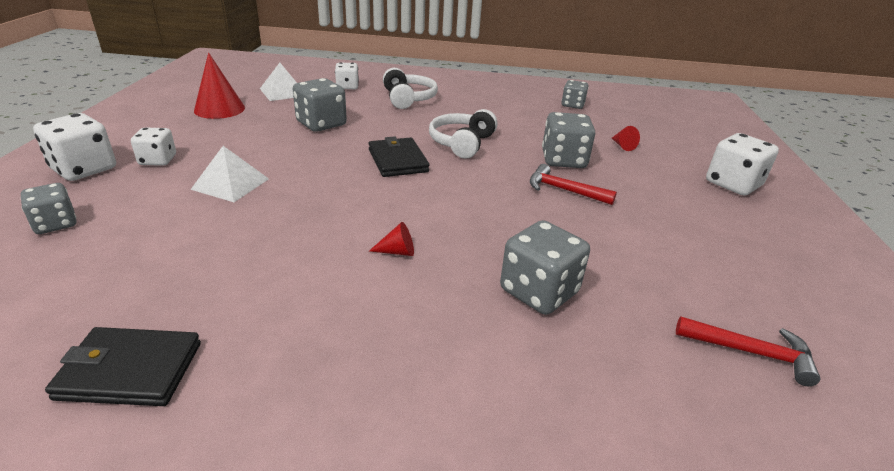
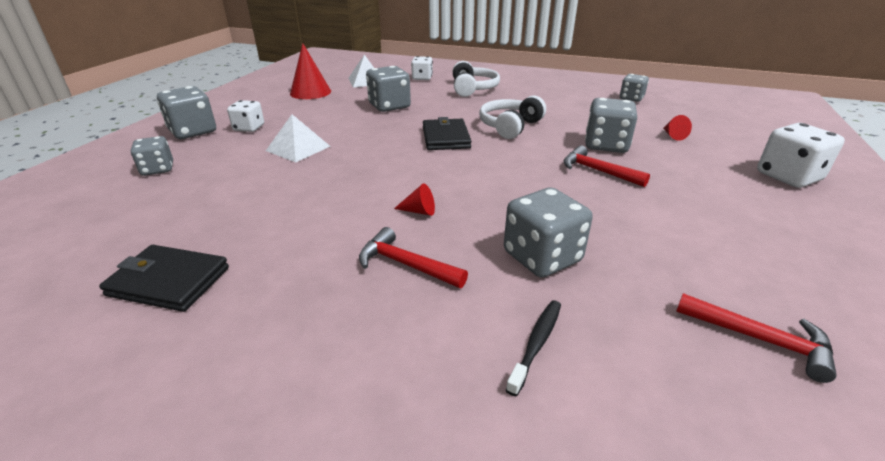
camera: 15 degrees right, 0 degrees up
white dice [33,113,116,181] -> grey dice [157,86,216,139]
none -> red hammer [359,227,468,288]
none -> black toothbrush [506,300,561,396]

